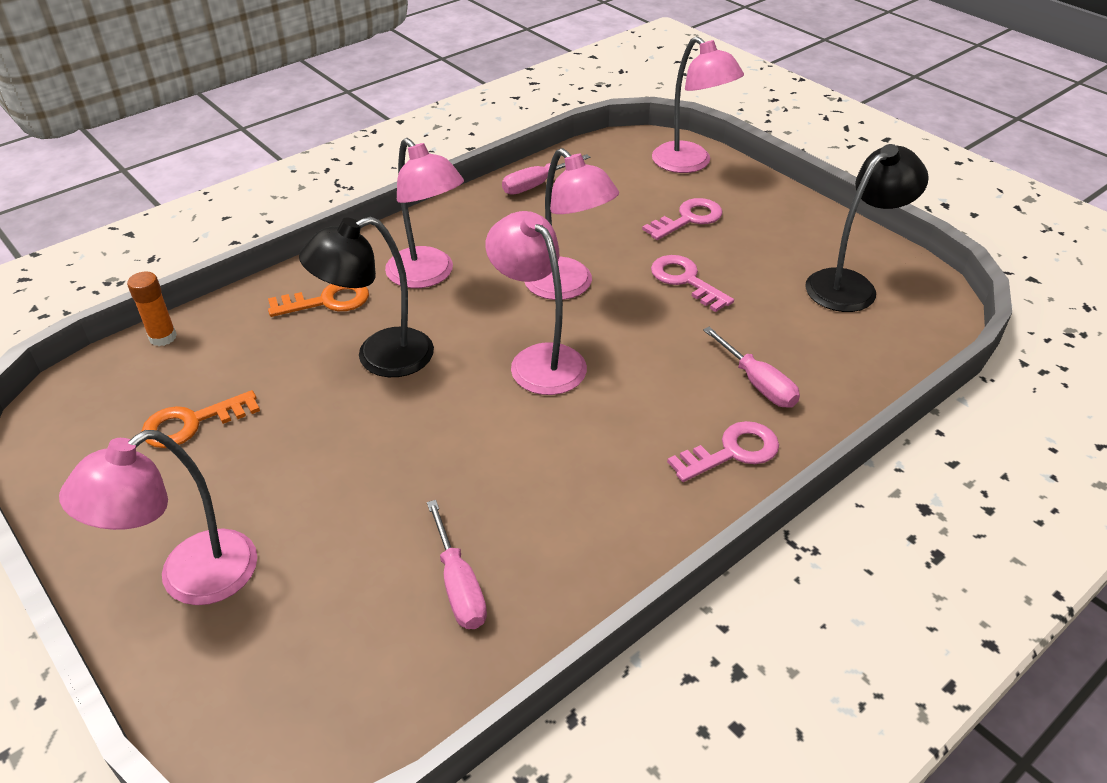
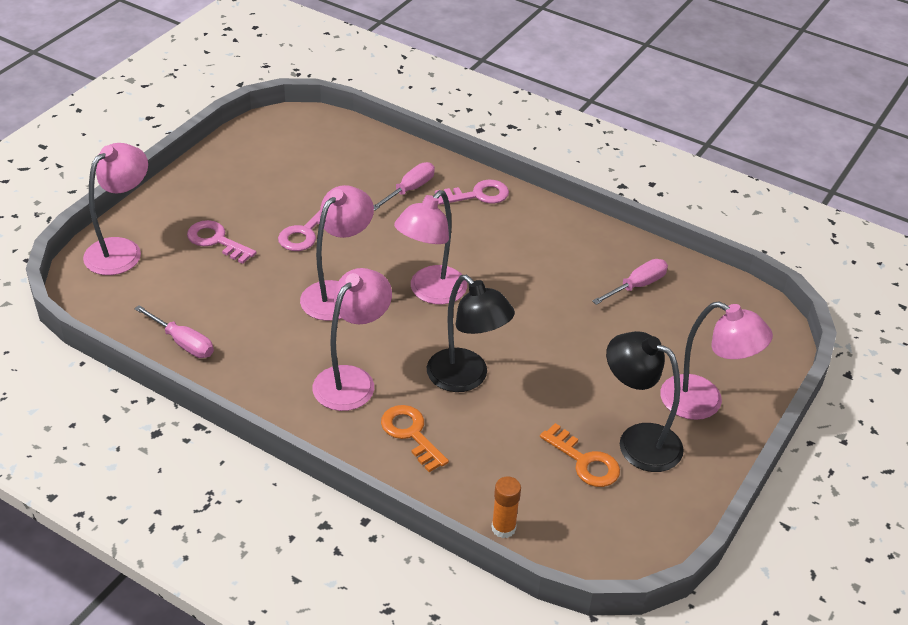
camera: 110 degrees left, 0 degrees up
pink key [667,421,779,482] -> pink key turned 120 degrees clockwise [435,180,509,205]
black lamp [805,144,929,312] -> black lamp moved to [606,331,684,472]

